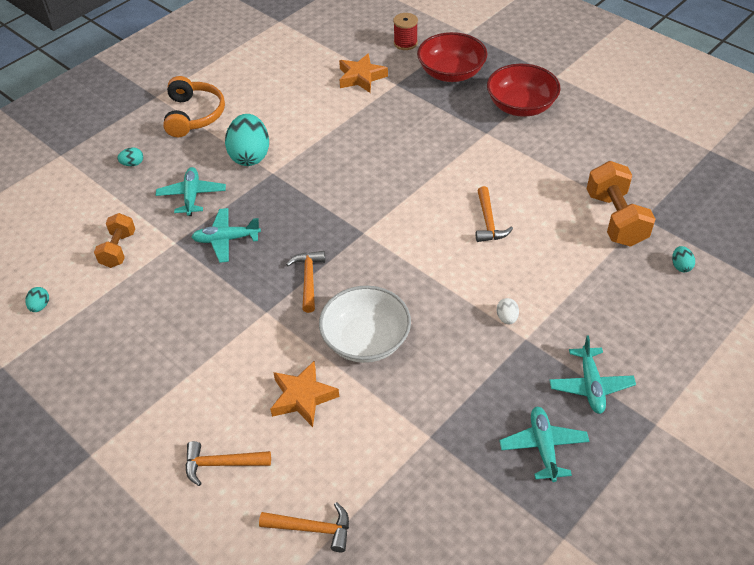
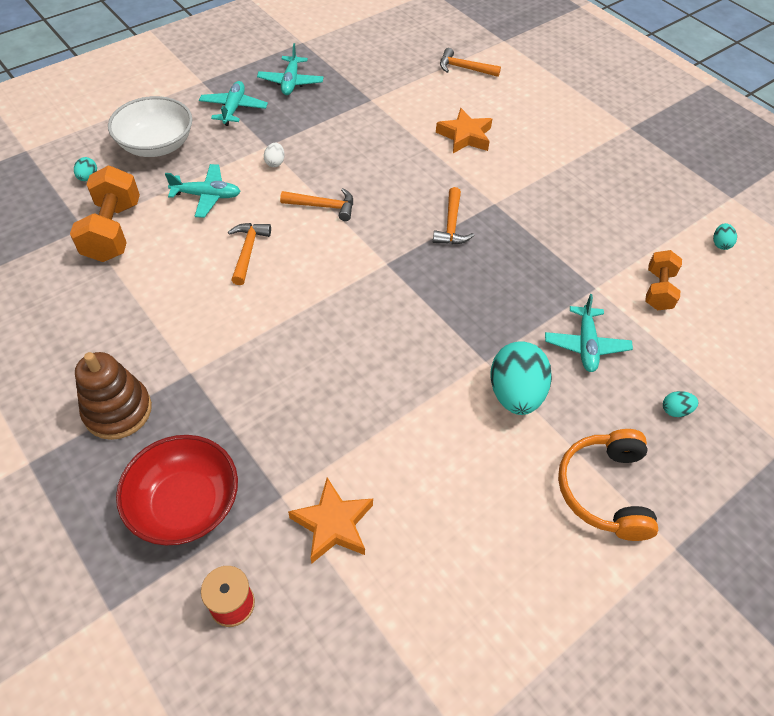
camera: 175 degrees left, 5 degrees up
orange hammer [185,441,271,486] -> orange hammer moved to [280,188,353,221]
turquoise plane [192,208,261,263] -> turquoise plane moved to [165,164,241,218]
white bowl [319,286,411,363] -> white bowl moved to [108,96,193,157]
red bowl [487,64,561,117] -> brown stacking toy [75,352,152,440]

